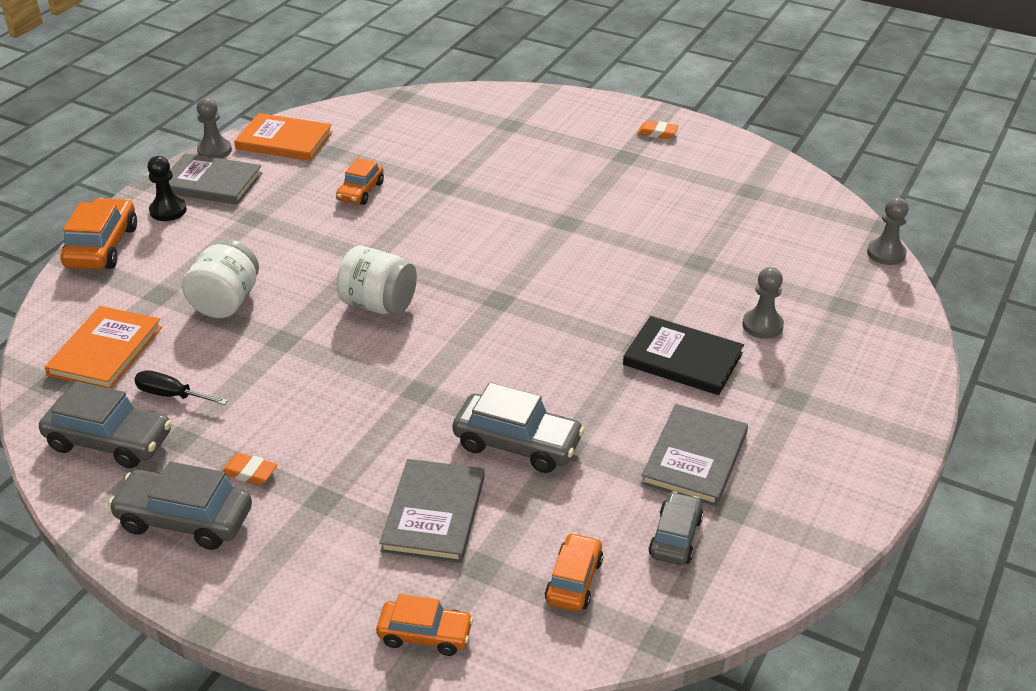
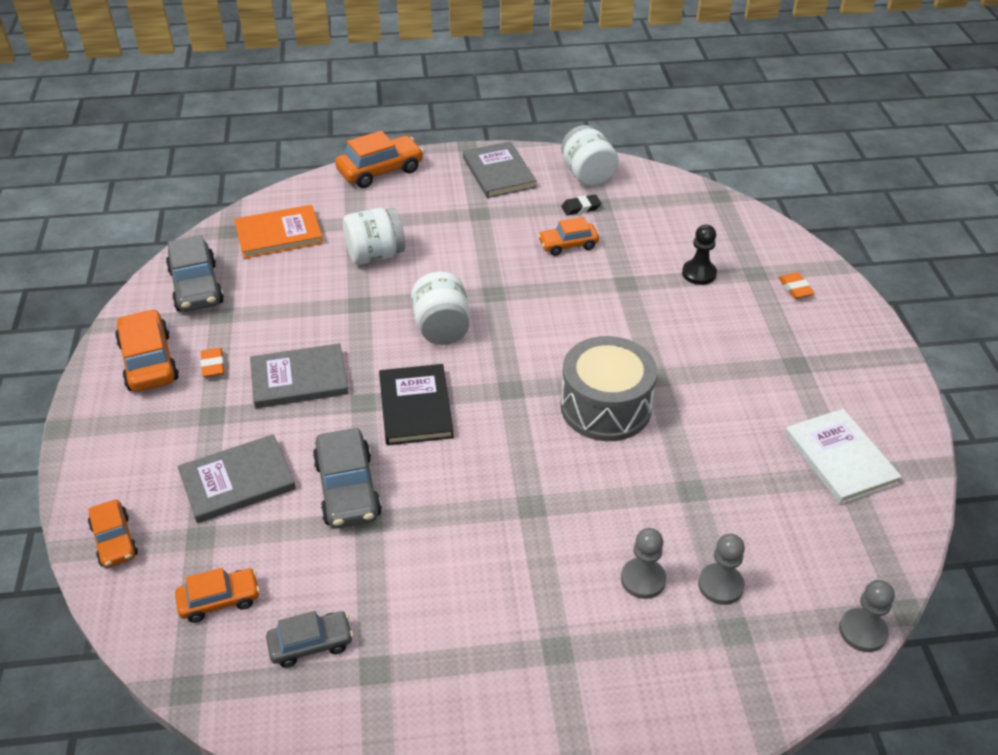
camera: 55 degrees right, 5 degrees up
grey car [108,462,252,550] -> orange car [115,309,179,392]
black screwdriver [134,370,228,405] -> none
black pawn [147,156,187,221] -> black pawn moved to [682,224,717,285]
grey pawn [197,98,232,159] -> grey pawn moved to [698,534,745,605]
orange book [234,113,333,161] -> white jar [561,125,619,187]
black book [623,316,744,395] -> black book moved to [379,364,454,445]
orange eraser [637,121,679,139] -> orange eraser moved to [778,272,815,299]
grey book [641,404,748,506] -> grey book moved to [250,343,348,408]
none -> grey drum [560,336,657,441]
none -> black eraser [561,194,601,216]
none -> white book [785,409,902,504]

